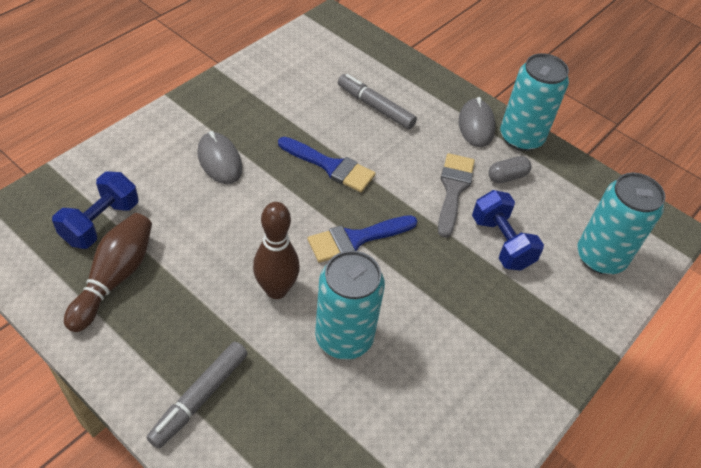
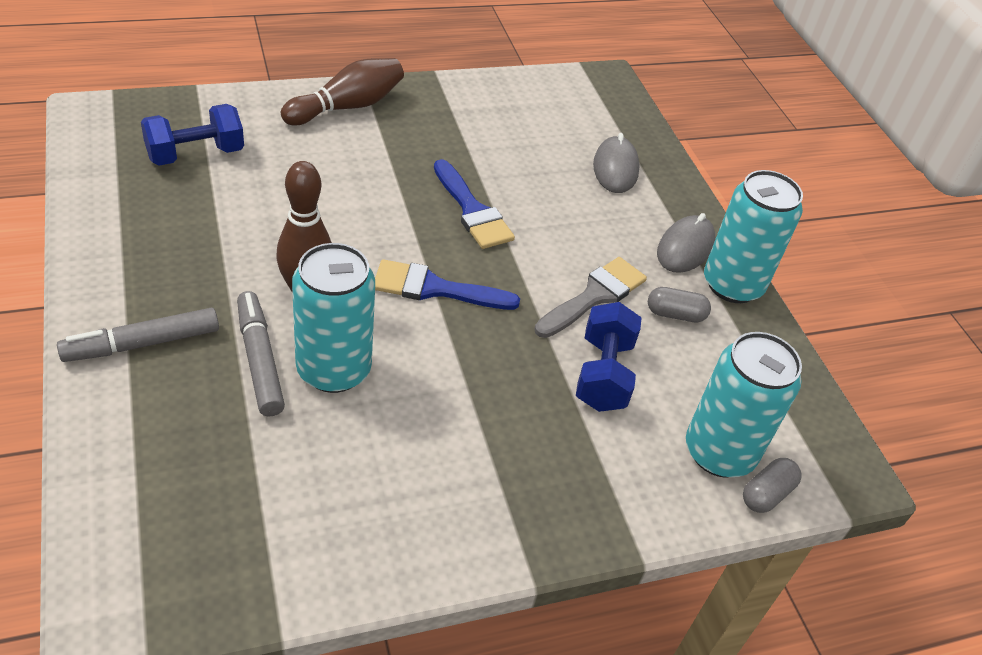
camera: 30 degrees right, 5 degrees down
brown bowling pin [64,213,152,332] -> brown bowling pin moved to [281,58,404,126]
grey mouse [197,131,242,184] -> grey mouse moved to [593,133,640,193]
grey marker [338,74,417,130] -> grey marker moved to [237,291,285,417]
none -> grey capsule [743,458,802,513]

